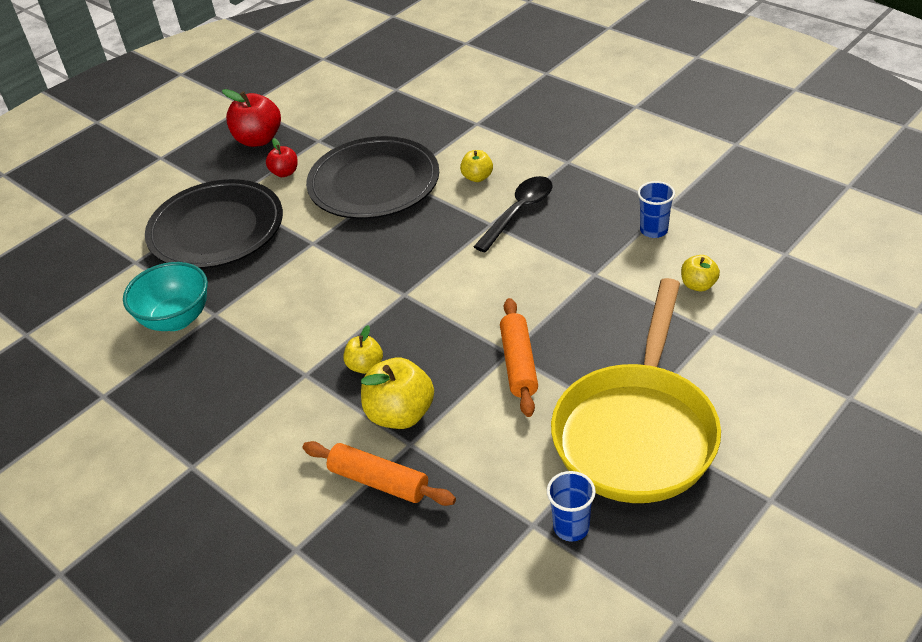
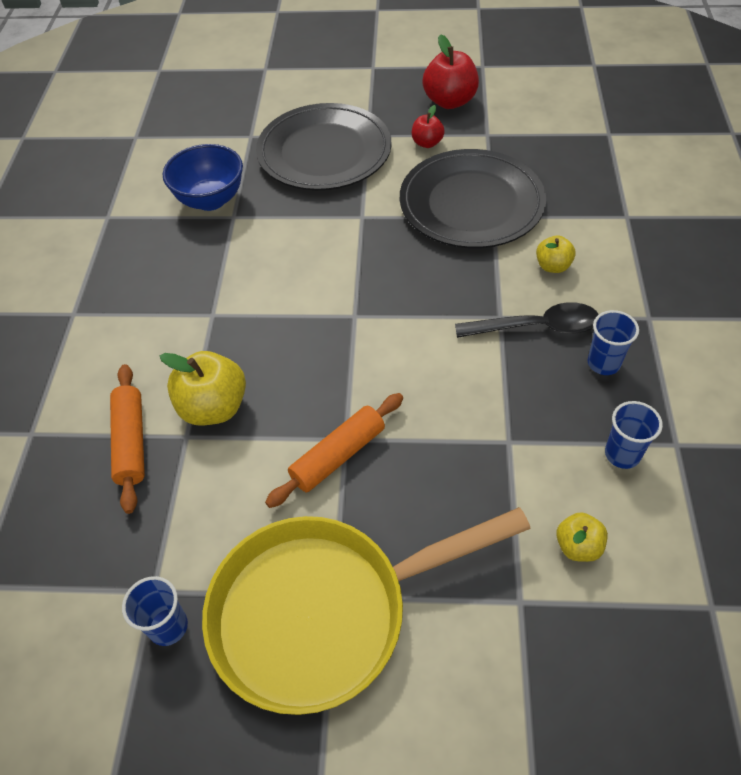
camera: 50 degrees right, 10 degrees up
turquoise bowl [123,262,208,331] -> blue bowl [163,144,243,211]
yellow apple [343,325,383,374] -> none
none -> blue cup [588,310,639,375]

